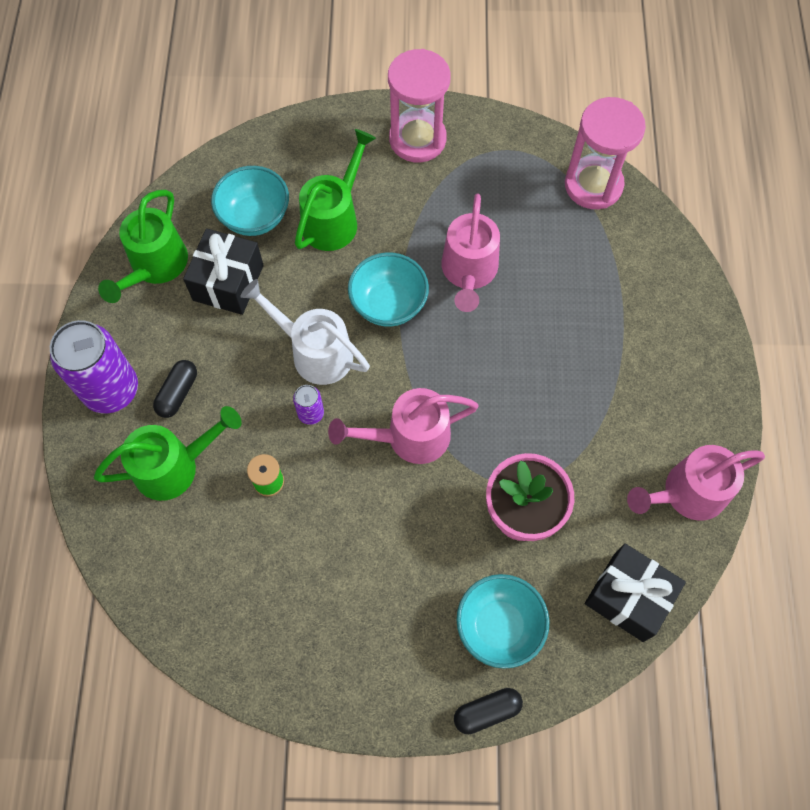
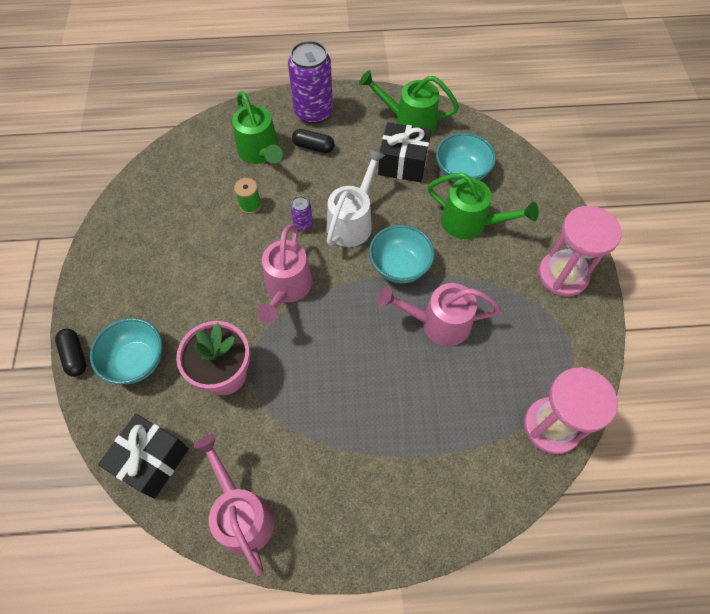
camera: 85 degrees right, 5 degrees down
pink watering can [328,388,479,464] -> pink watering can turned 150 degrees counterclockwise [257,224,313,323]

